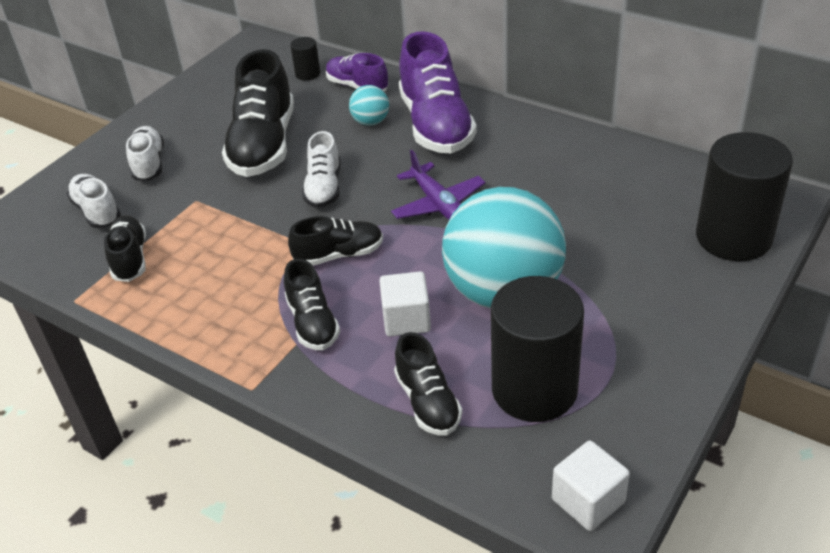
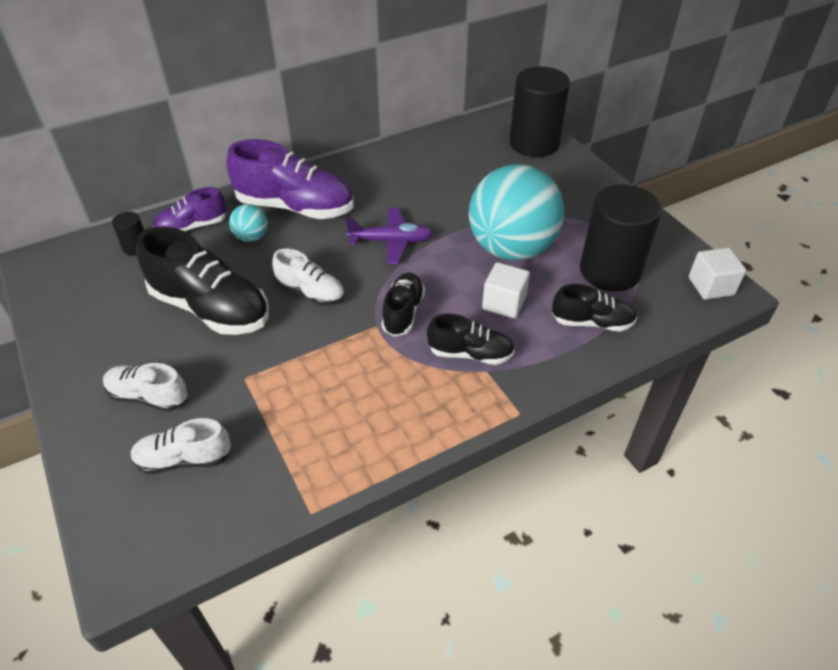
camera: 65 degrees left, 5 degrees up
black shoe [104,215,146,282] -> none

